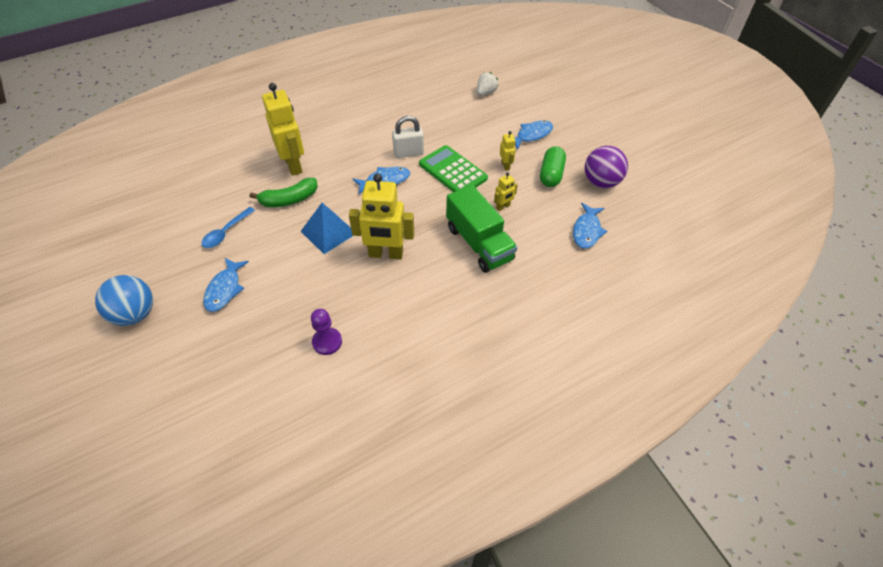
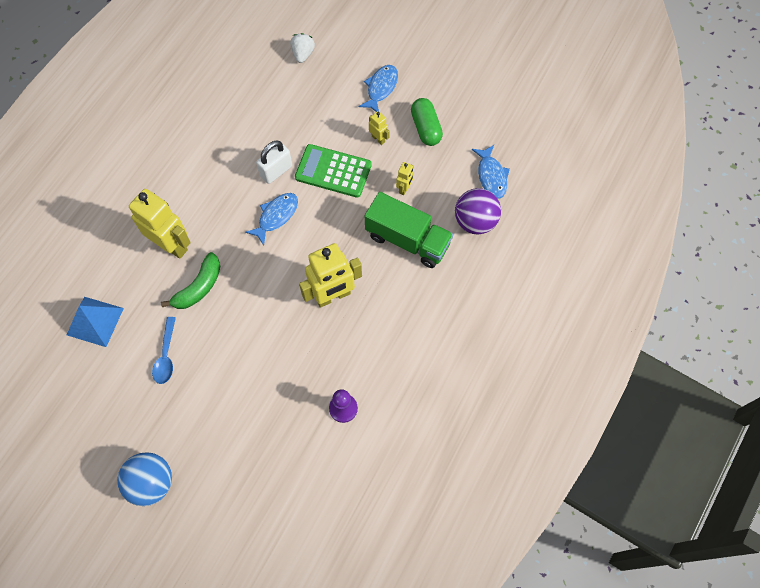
camera: 30 degrees left, 15 degrees up
blue fish [203,258,249,312] -> none
blue pyramid [301,203,353,254] -> blue pyramid moved to [67,297,124,347]
purple ball [584,146,628,188] -> purple ball moved to [455,188,501,235]

